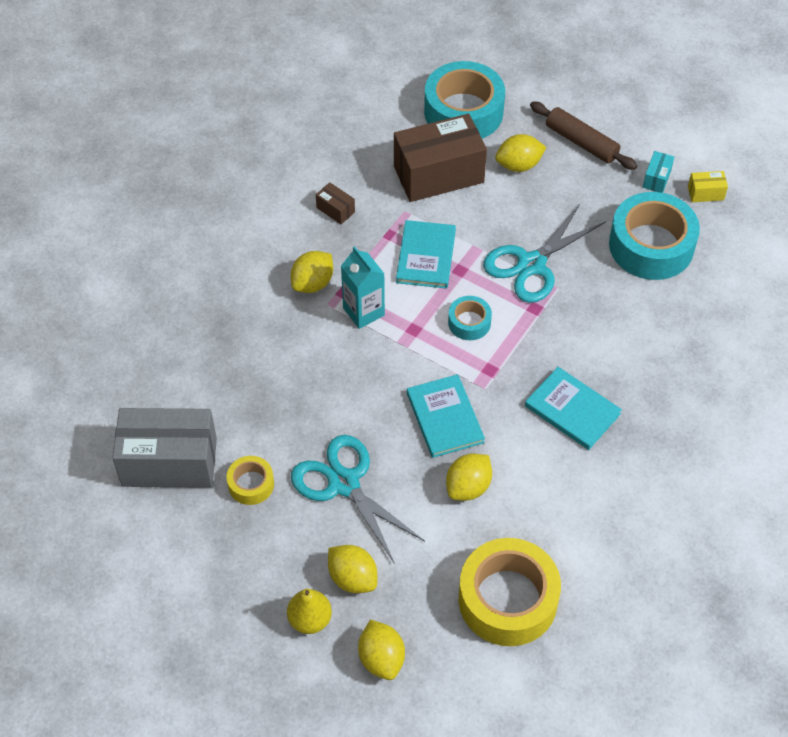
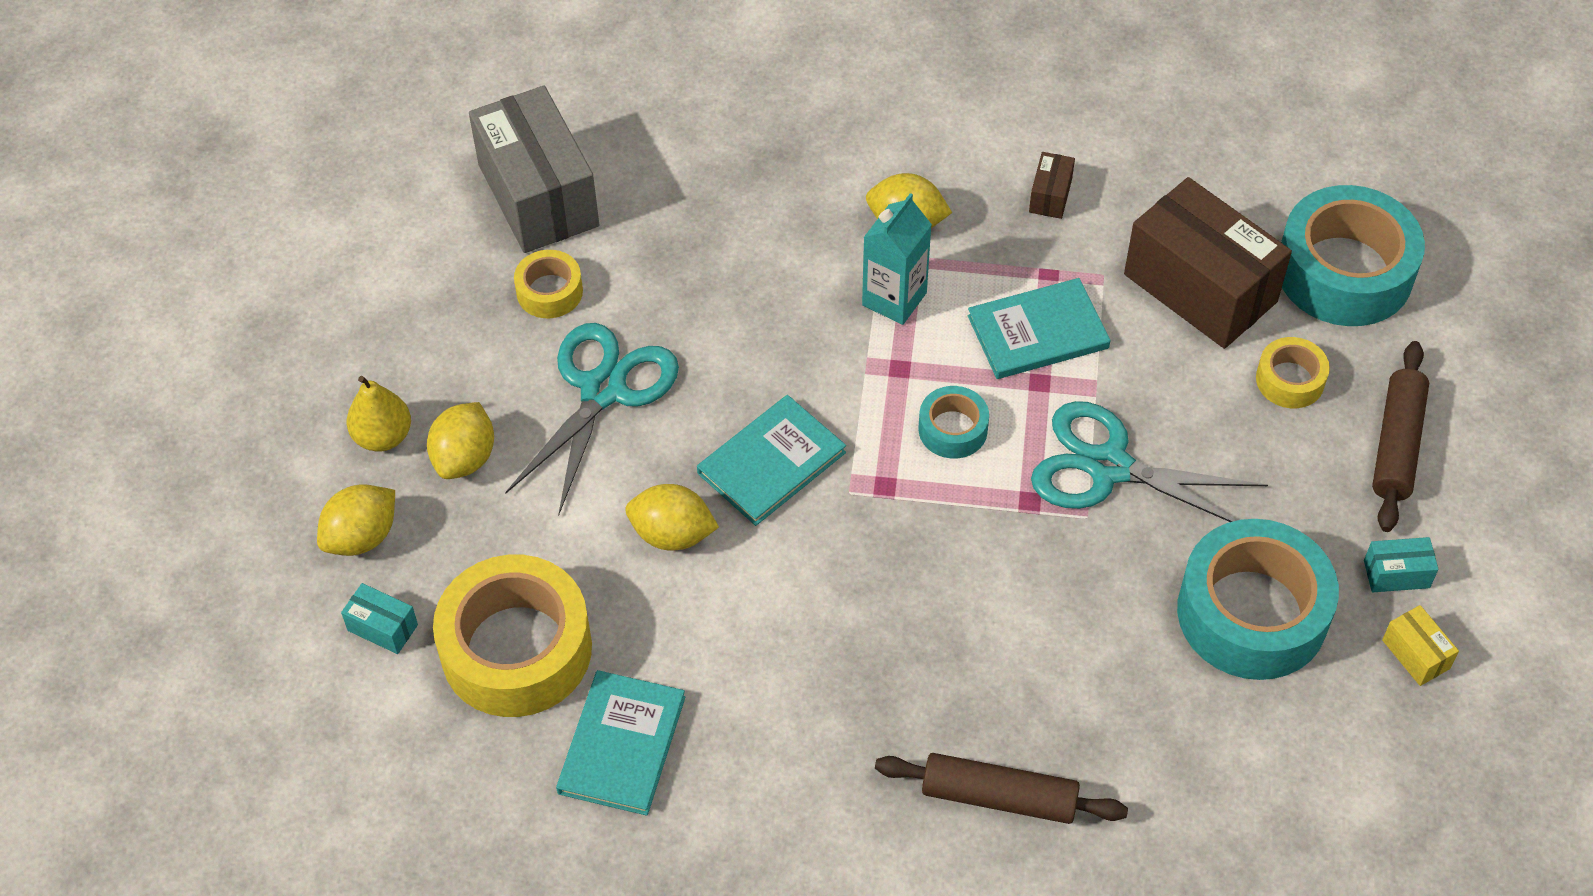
camera: 65 degrees right, 0 degrees up
yellow lemon [495,134,546,172] -> yellow tape [1256,337,1330,408]
turquoise book [525,367,622,450] -> turquoise book moved to [556,670,685,816]
none -> turquoise box [341,583,418,654]
none -> brown rolling pin [875,753,1128,824]

